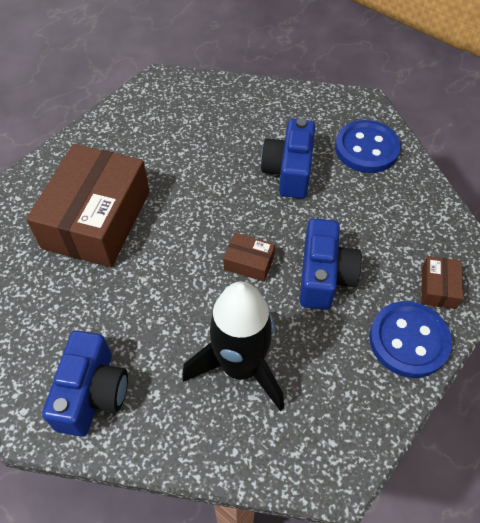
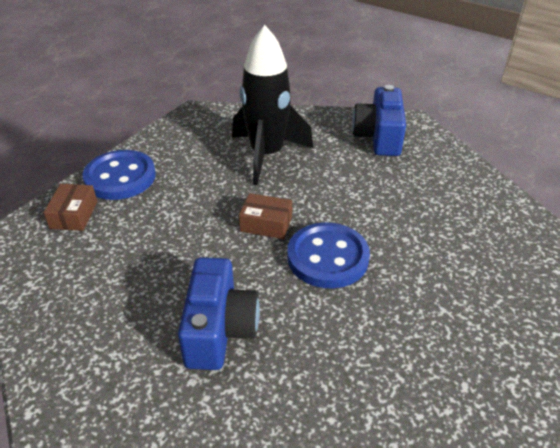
camera: 175 degrees right, 15 degrees down
brown box [26,144,150,267] -> none
blue camera [300,218,362,310] -> none
blue button [335,120,401,173] -> blue button moved to [287,222,370,288]

